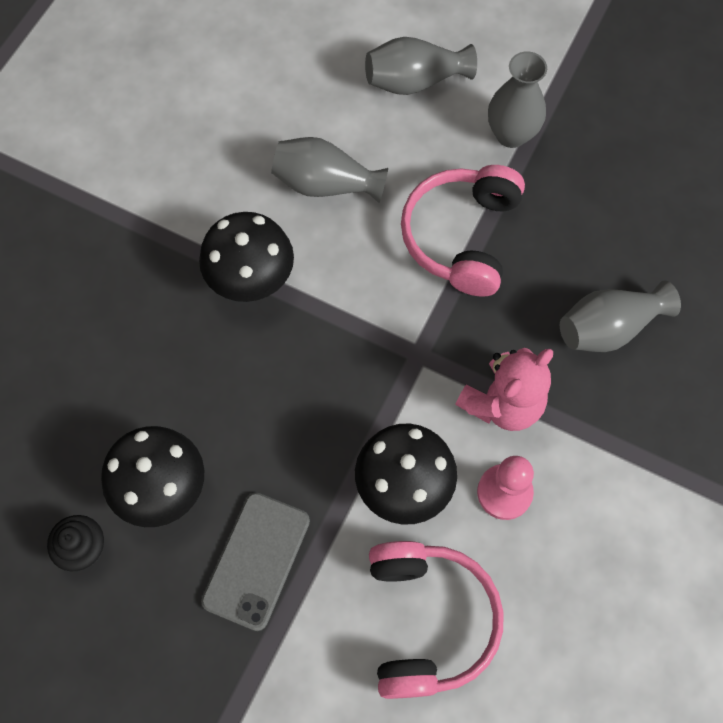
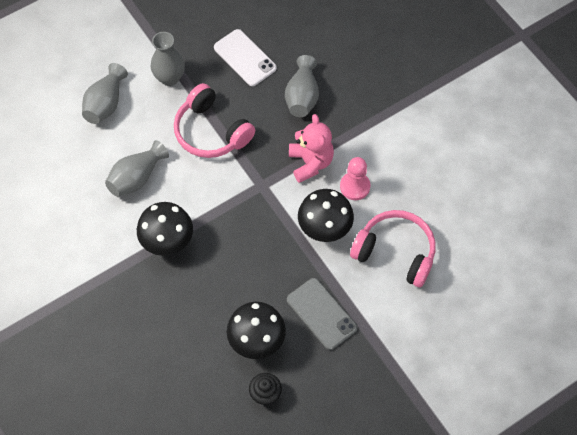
camera: 60 degrees left, 5 degrees down
none -> white phone [214,29,277,86]

